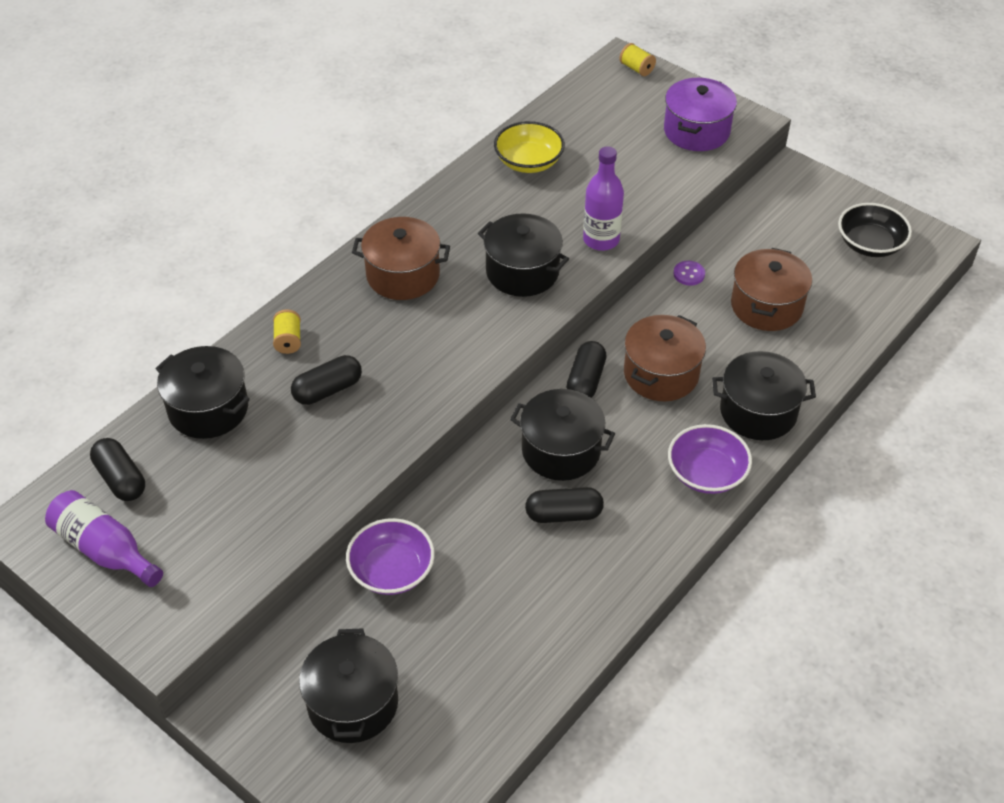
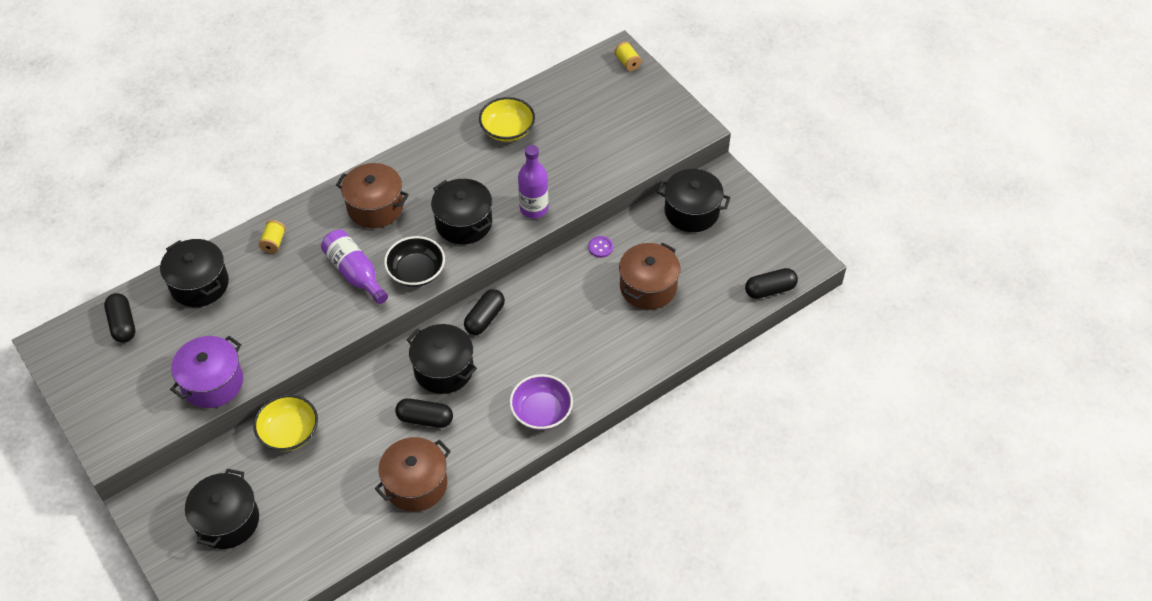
camera: 15 degrees right, 5 degrees up
purple bottle [45,490,163,587] -> purple bottle moved to [321,230,388,304]
black capsule [291,355,362,405] -> black capsule moved to [745,268,798,299]
purple bowl [346,518,435,595] -> yellow bowl [253,395,318,451]
brown pot [624,315,706,401] -> brown pot moved to [375,437,451,512]
purple pot [664,78,737,151] -> purple pot moved to [170,336,243,408]
black pot [712,351,816,440] -> black pot moved to [657,169,731,232]
black bowl [838,203,912,257] -> black bowl moved to [384,236,445,287]

